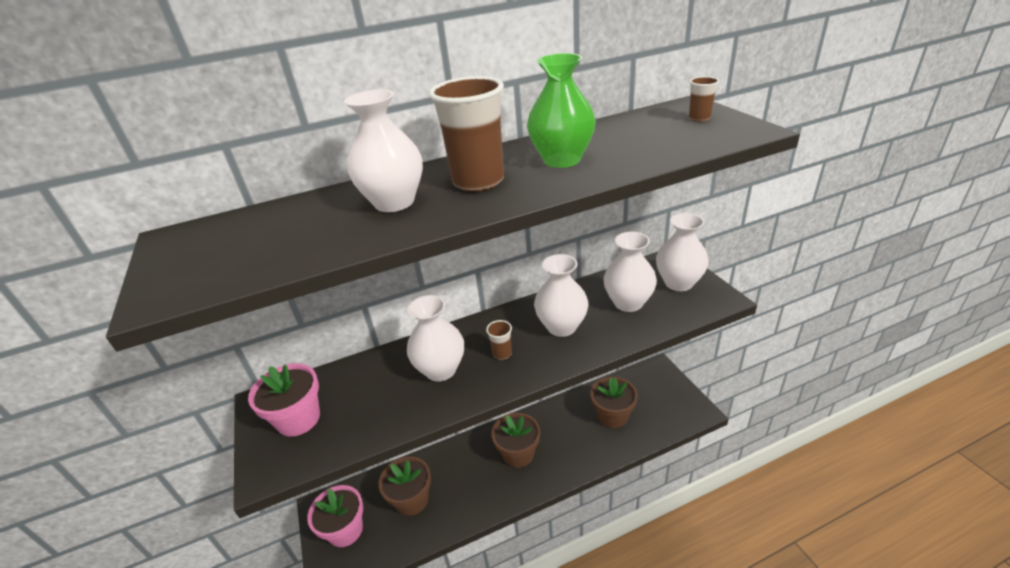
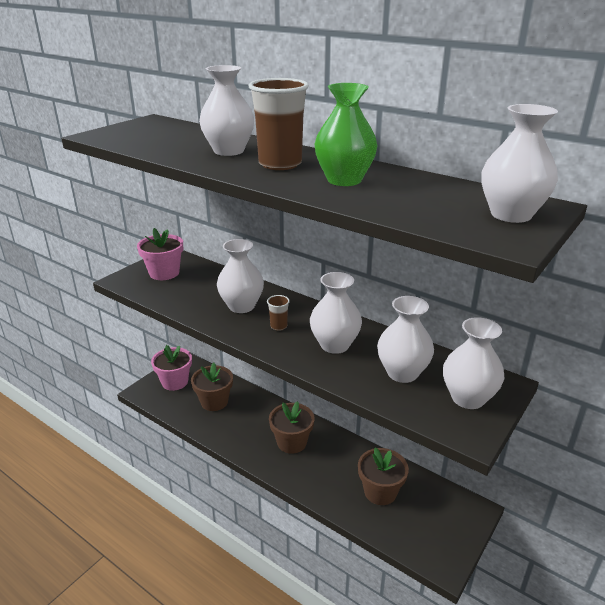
camera: 55 degrees right, 5 degrees down
brown cup [689,76,719,122] -> white vase [481,104,558,223]

